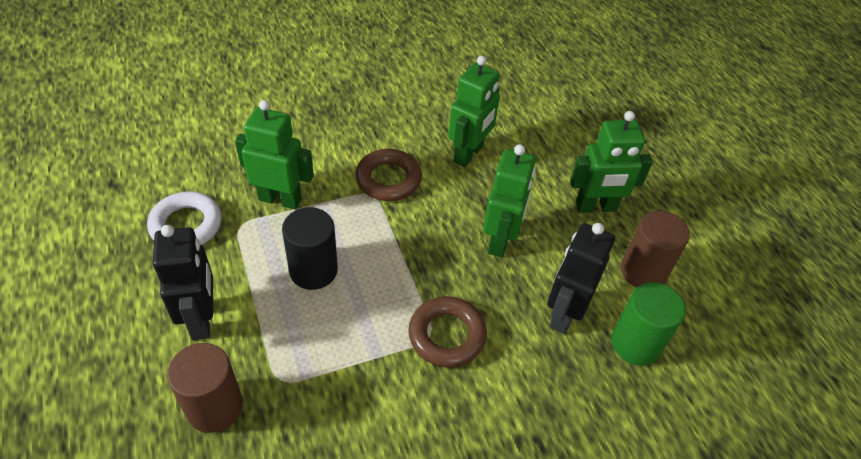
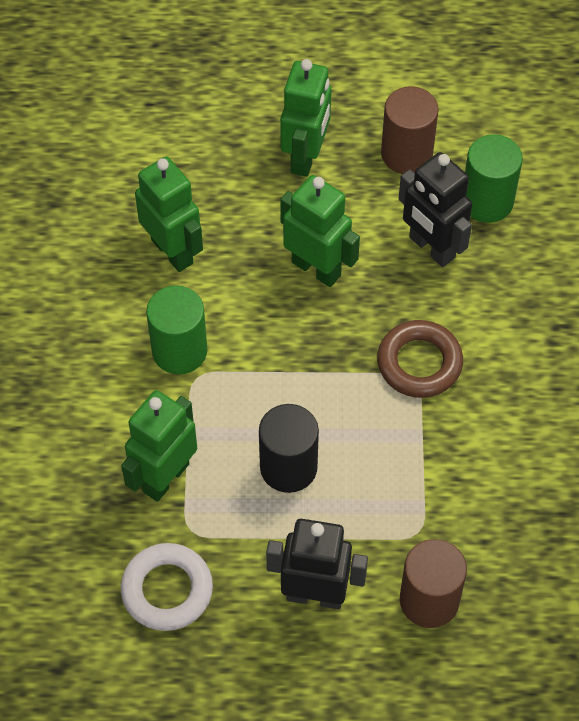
camera: 65 degrees left, 10 degrees up
brown ring [355,149,422,201] -> green cylinder [146,286,207,374]

